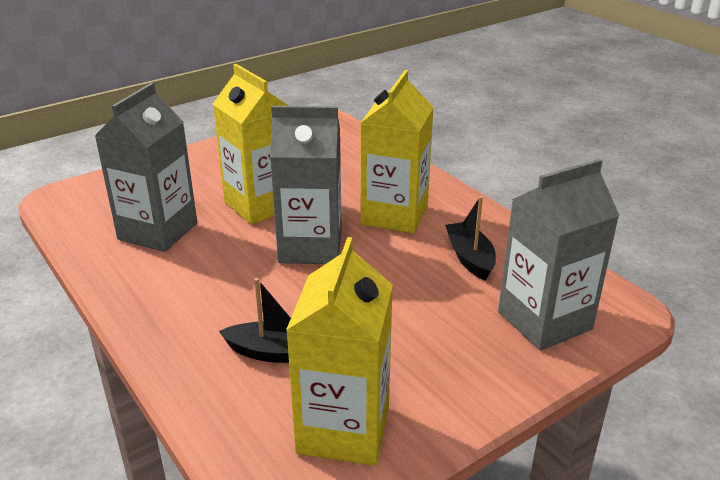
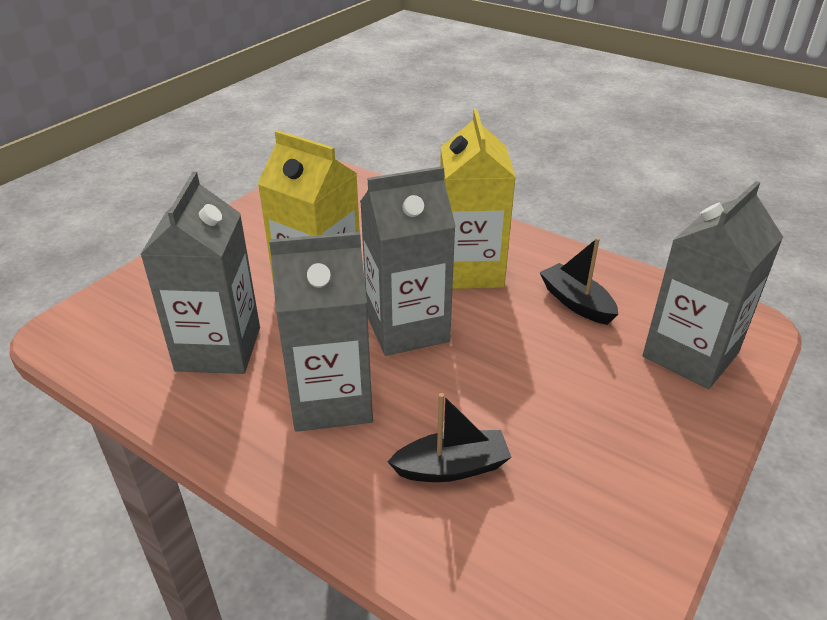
camera: 20 degrees left, 5 degrees up
yellow carton [286,237,393,466] -> none
none -> grey carton [269,232,373,432]

